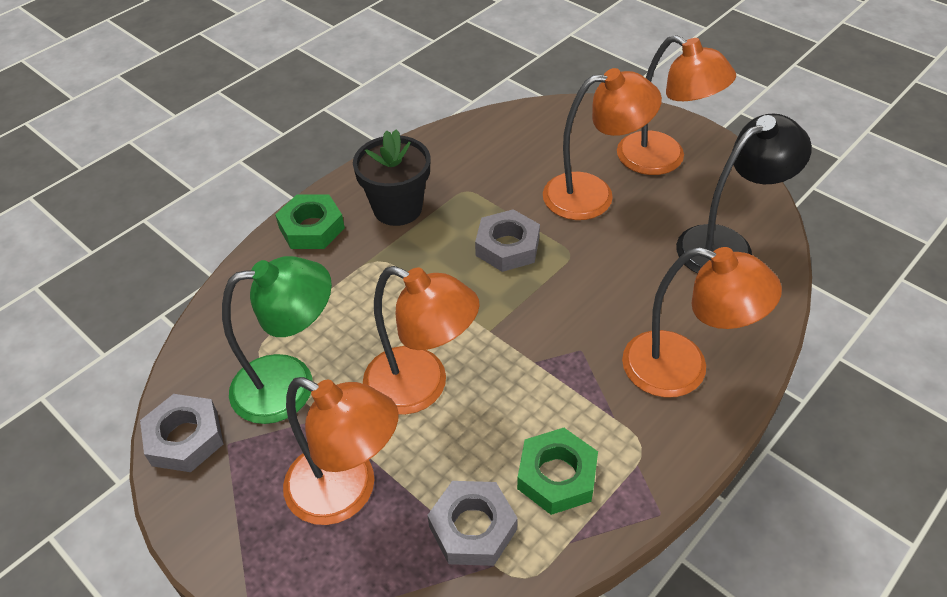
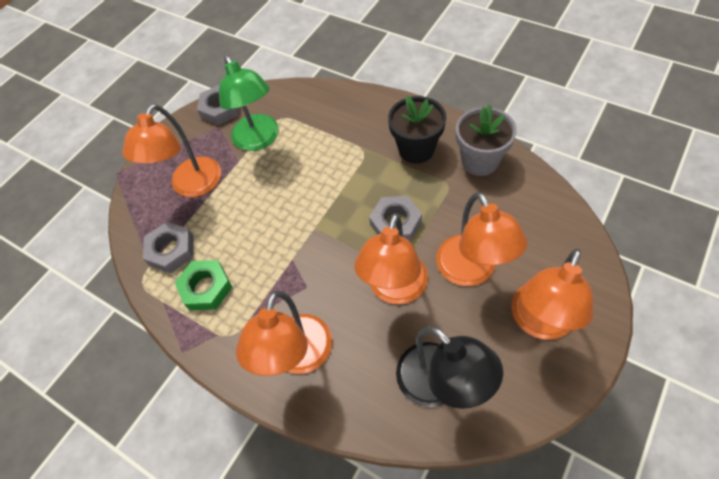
camera: 85 degrees right, 10 degrees up
green nut [275,194,345,249] -> none
orange lamp [363,266,480,415] -> orange lamp moved to [354,213,428,304]
none -> grey flower pot [456,105,517,176]

